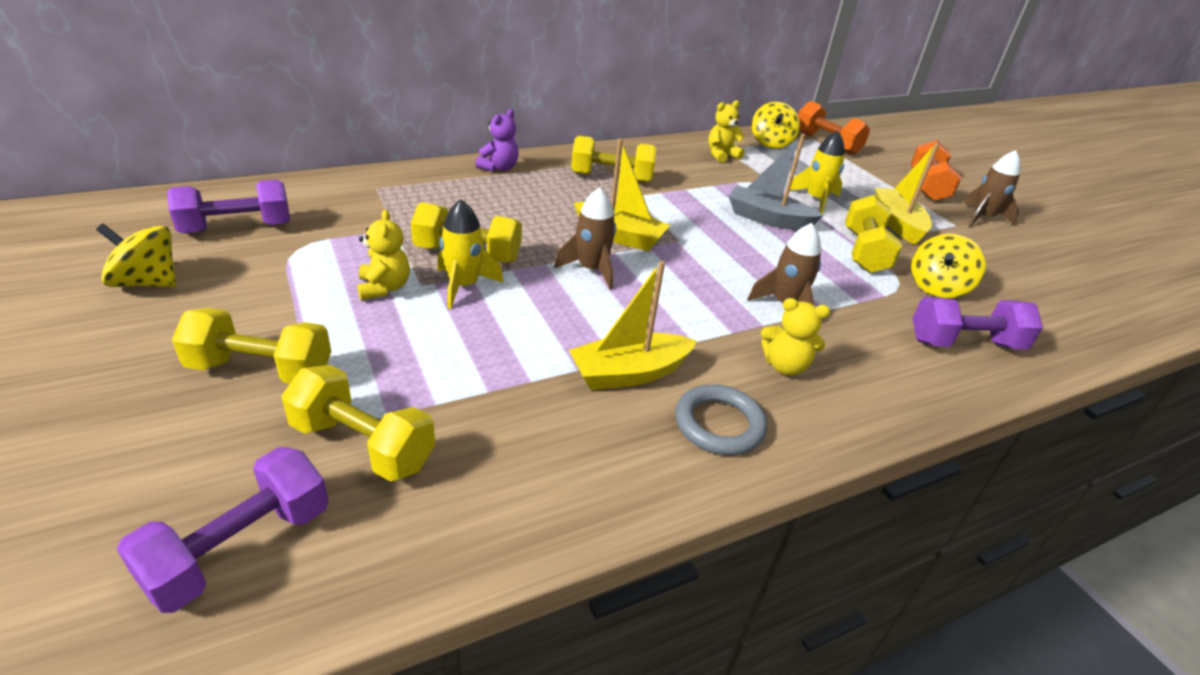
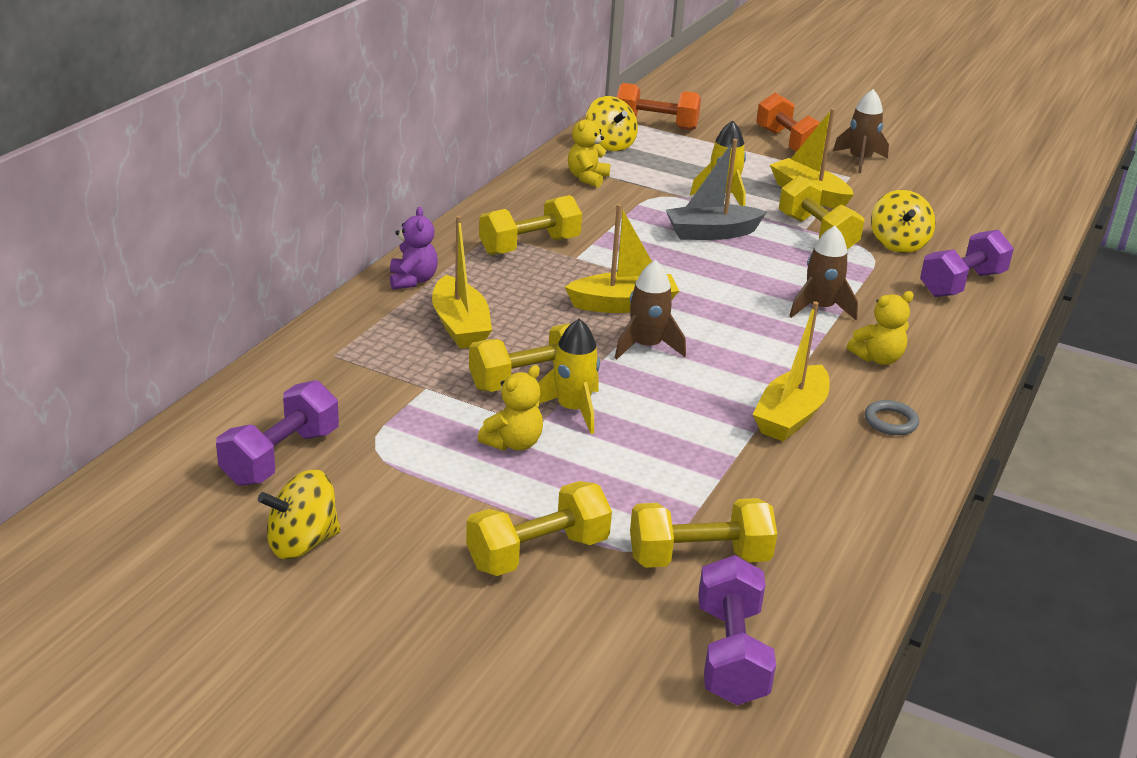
camera: 35 degrees left, 5 degrees down
yellow teddy bear [357,209,410,300] -> yellow teddy bear turned 90 degrees clockwise [478,365,543,451]
grey ring [675,384,767,455] -> grey ring [865,400,919,435], size x0.65
none -> yellow boat [432,216,492,349]

